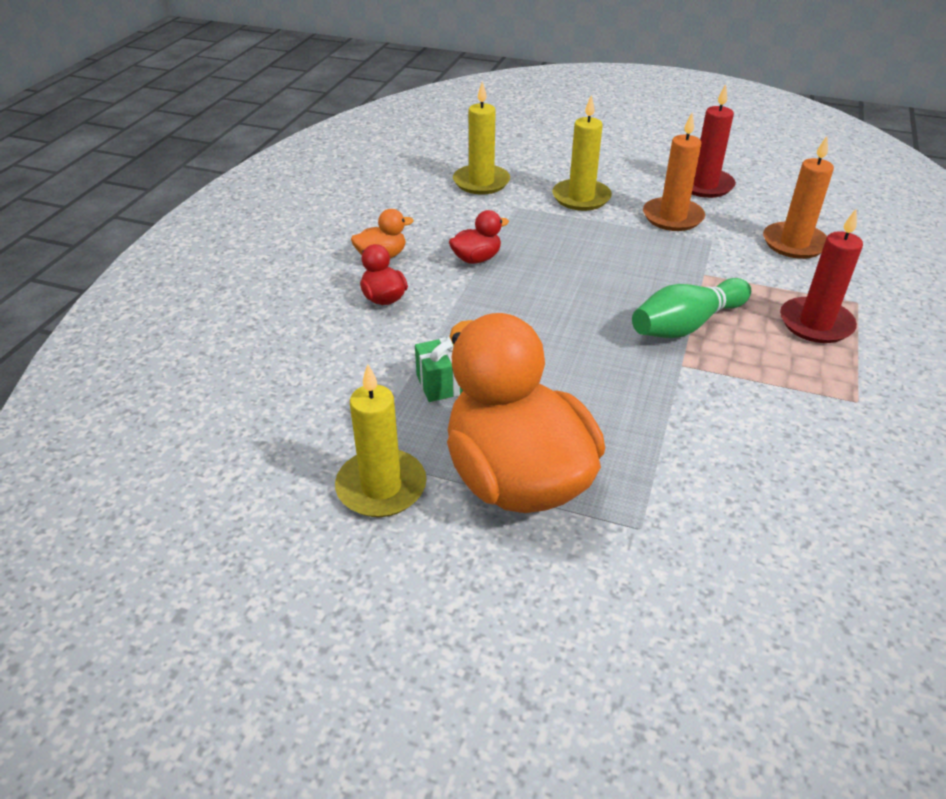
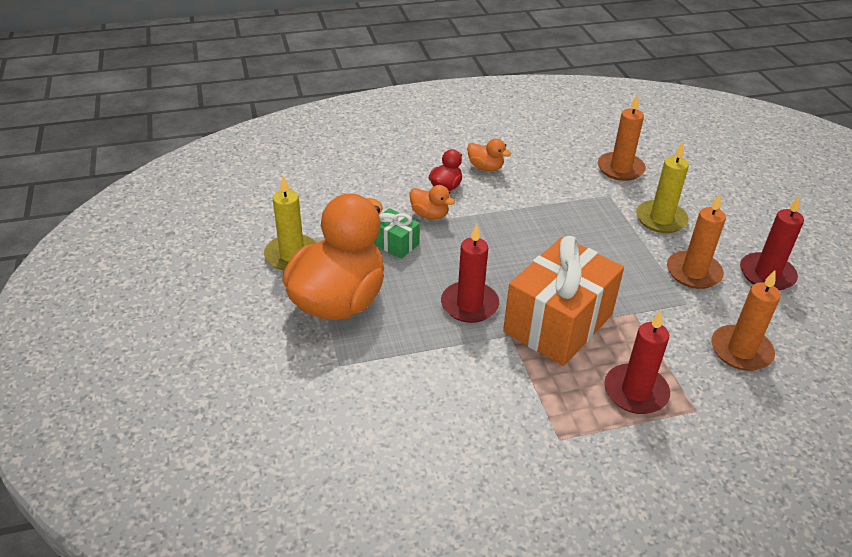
camera: 55 degrees right, 0 degrees up
red duck [449,210,509,264] -> none
yellow candle [453,81,510,195] -> orange candle [598,94,646,181]
green bowling pin [632,278,751,338] -> orange gift [503,236,624,366]
none -> orange duck [410,185,455,219]
none -> red candle [441,224,499,323]

